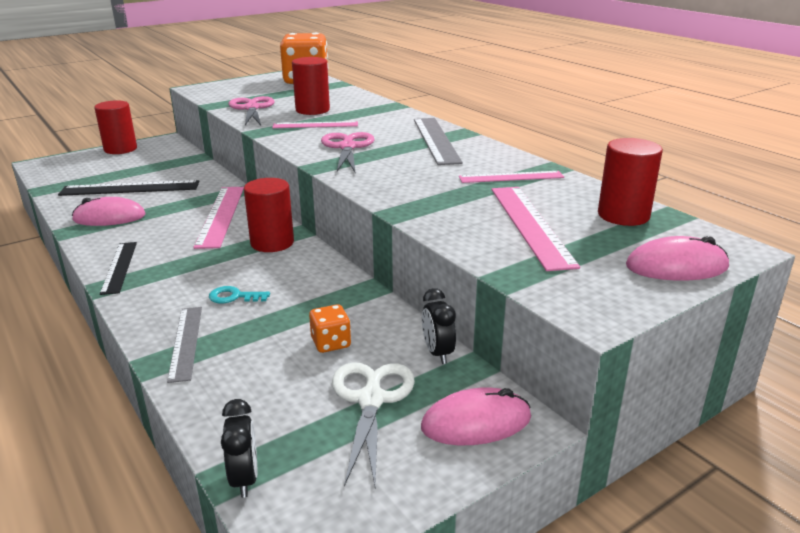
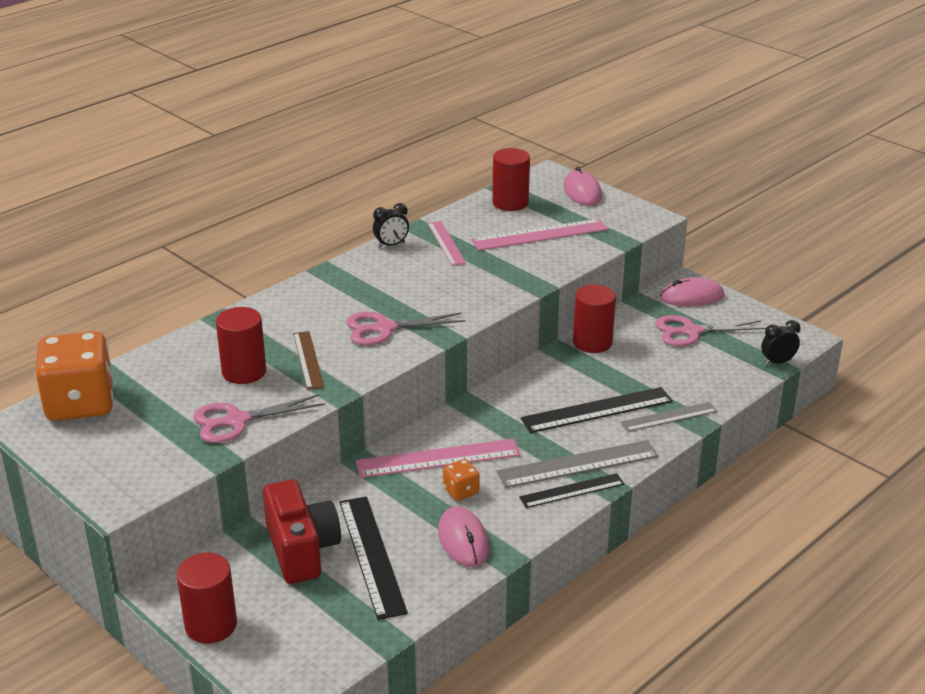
camera: 100 degrees left, 5 degrees up
turquoise key [209,286,270,303] -> black ruler [521,387,673,433]
red cylinder [244,178,294,252] -> red cylinder moved to [573,284,616,353]
pink ruler [272,121,358,128] -> brown ruler [293,331,324,390]
orange dice [309,304,351,353] -> orange dice moved to [443,459,480,501]
white scissors [332,362,415,486] -> pink scissors [655,315,766,346]
grey ruler [414,118,463,165] -> grey ruler moved to [496,440,659,488]
pink mouse [421,387,531,445] -> pink mouse turned 75 degrees counterclockwise [660,277,724,307]
black clock [422,288,456,364] -> black clock moved to [373,203,409,248]
none -> red camera [263,479,341,584]

